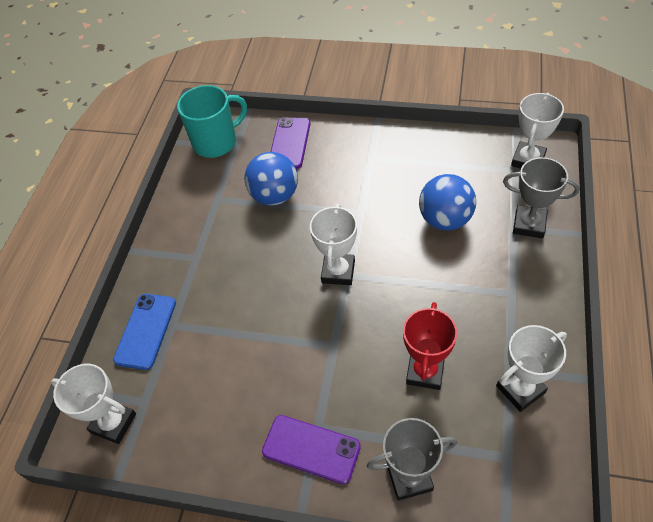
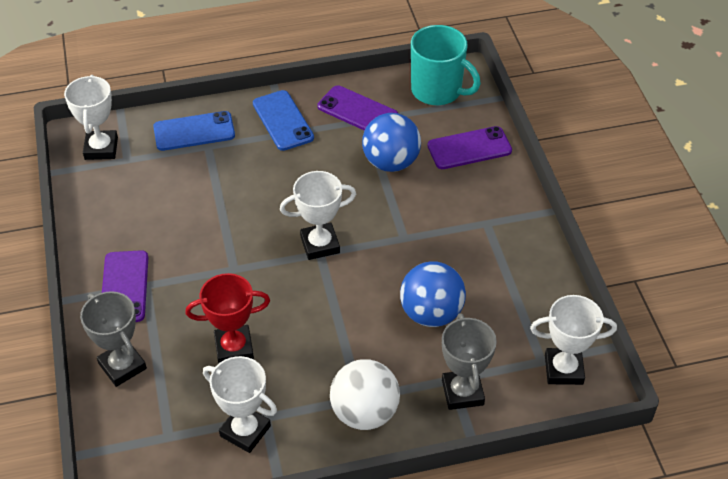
camera: 60 degrees right, 5 degrees down
none -> blue phone [253,90,314,151]
none -> purple phone [318,85,398,131]
none -> white ball [330,359,400,430]

